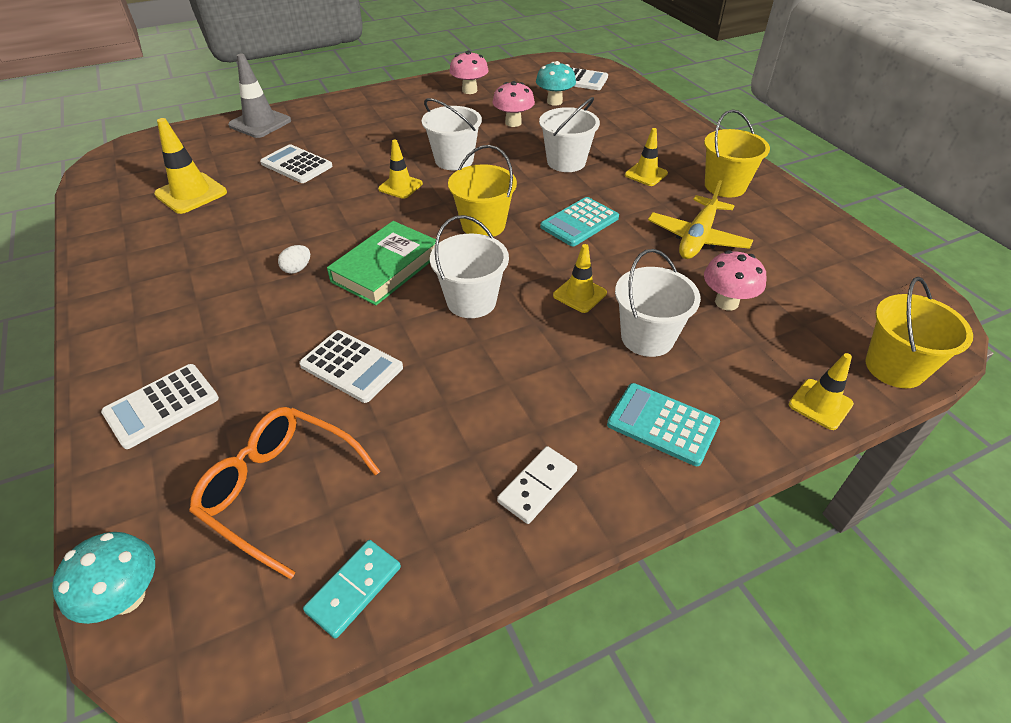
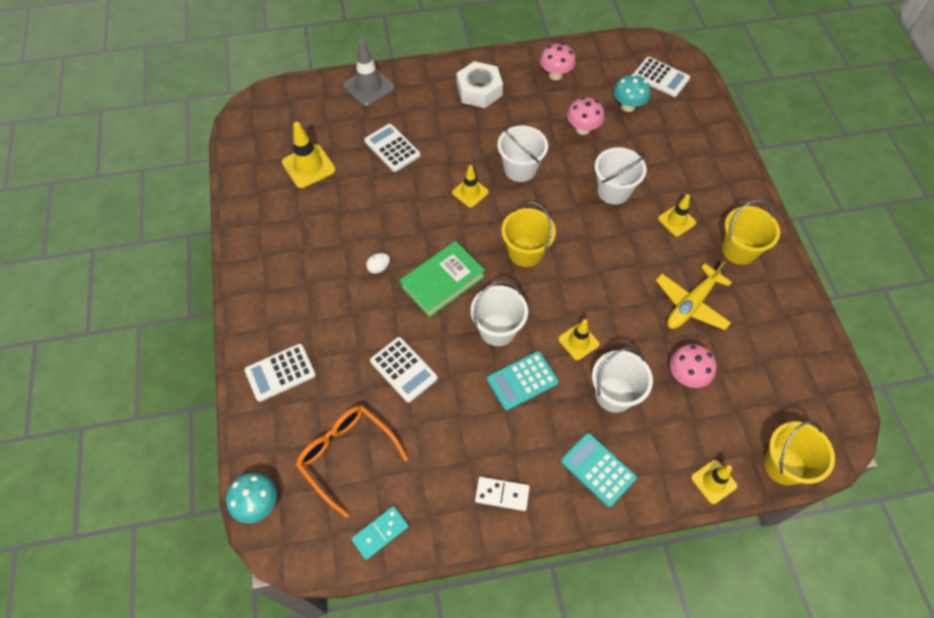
camera: 15 degrees right, 15 degrees up
white domino [497,446,577,524] -> white domino turned 45 degrees clockwise [475,477,530,511]
turquoise calculator [540,197,619,246] -> turquoise calculator moved to [487,351,559,411]
none -> white nut [456,61,503,108]

